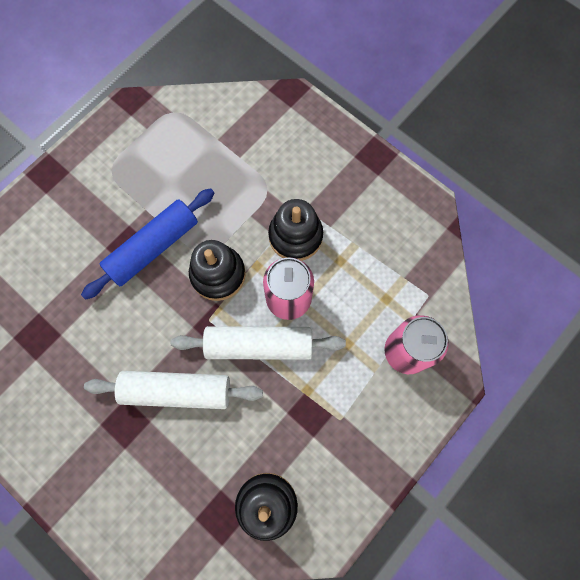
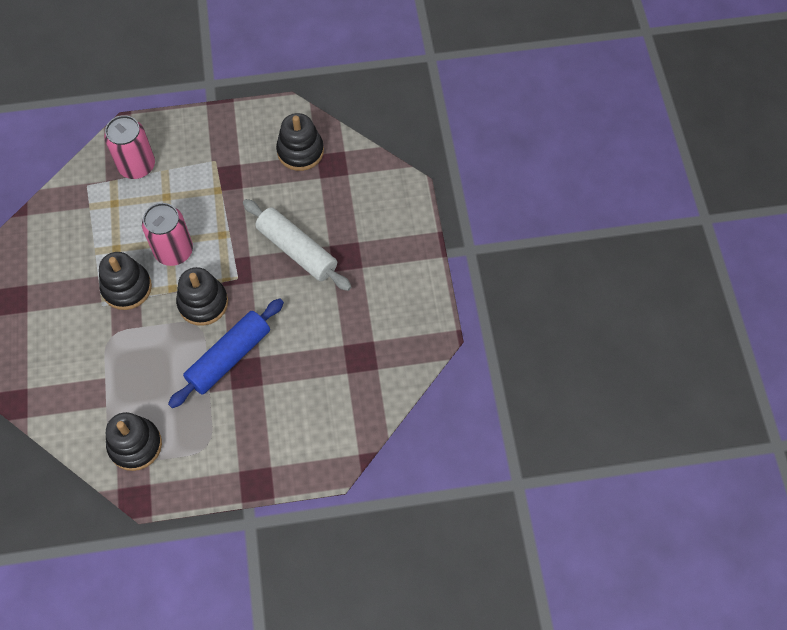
camera: 140 degrees left, 10 degrees down
blue rolling pin [81,188,214,300] -> blue rolling pin turned 45 degrees counterclockwise [168,298,284,408]
white rolling pin [171,326,346,360] -> none
none -> black stacking toy [106,412,162,471]

